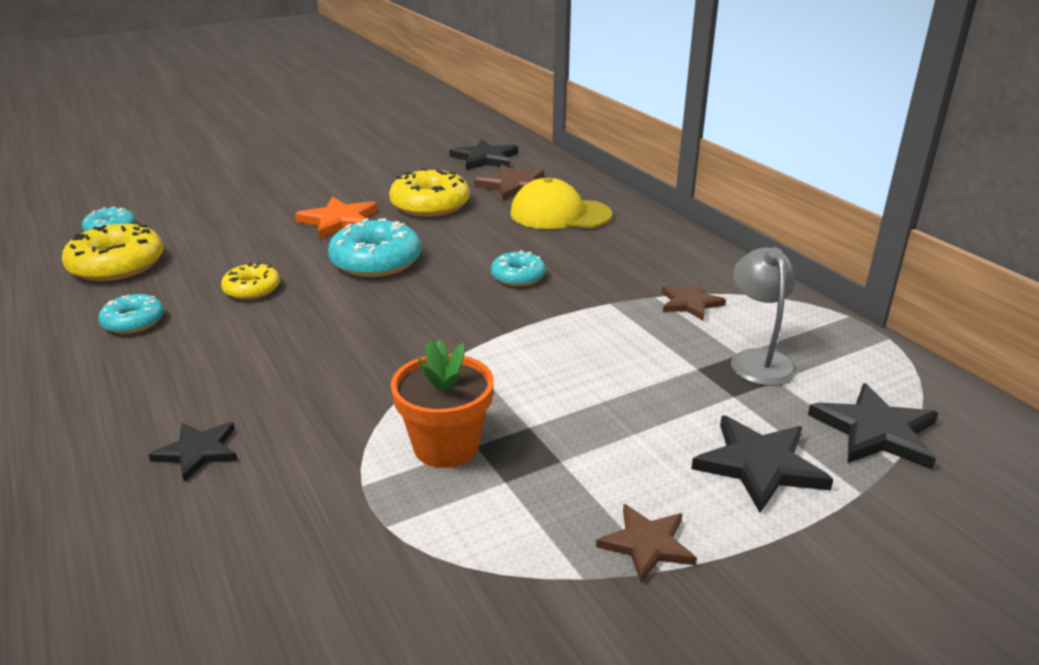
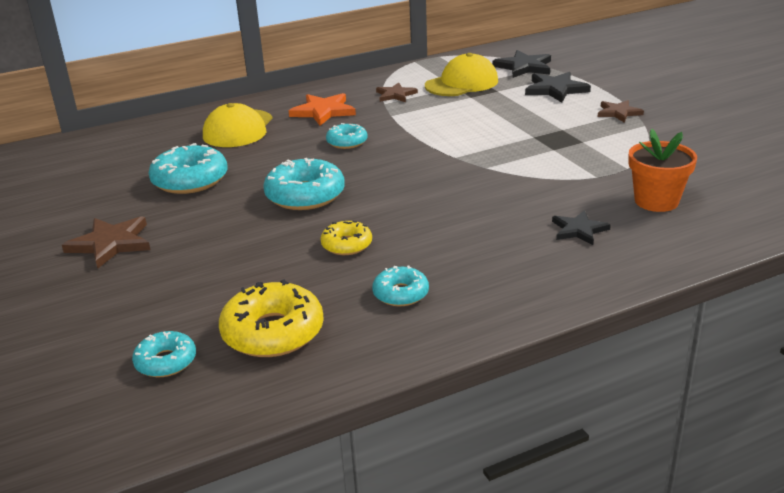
camera: 85 degrees left, 0 degrees up
orange star [295,196,378,239] -> orange star moved to [289,93,356,126]
yellow donut [389,168,470,217] -> turquoise donut [148,143,228,194]
orange flower pot [391,339,494,468] -> orange flower pot moved to [628,129,697,212]
black star [449,139,518,170] -> none
brown star [474,165,544,201] -> brown star moved to [62,217,150,268]
grey lamp [731,247,797,386] -> yellow cap [425,53,498,96]

